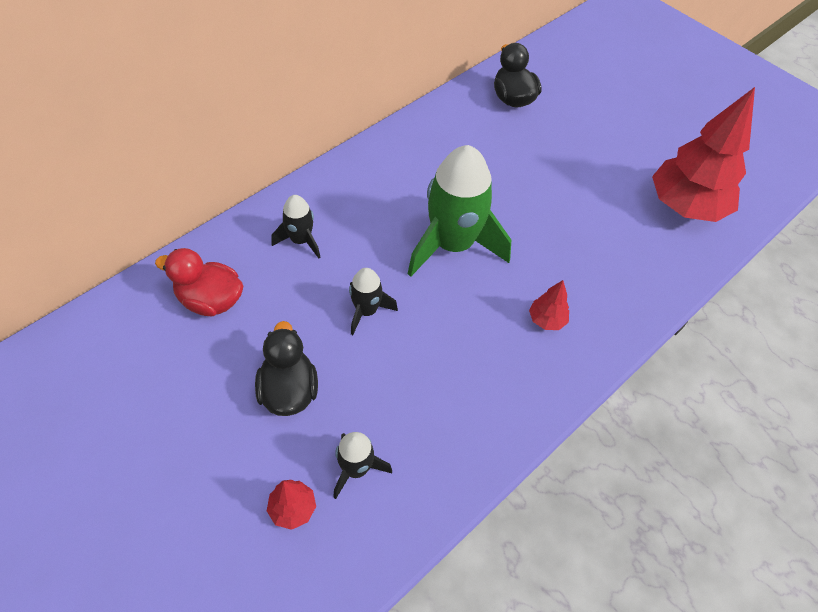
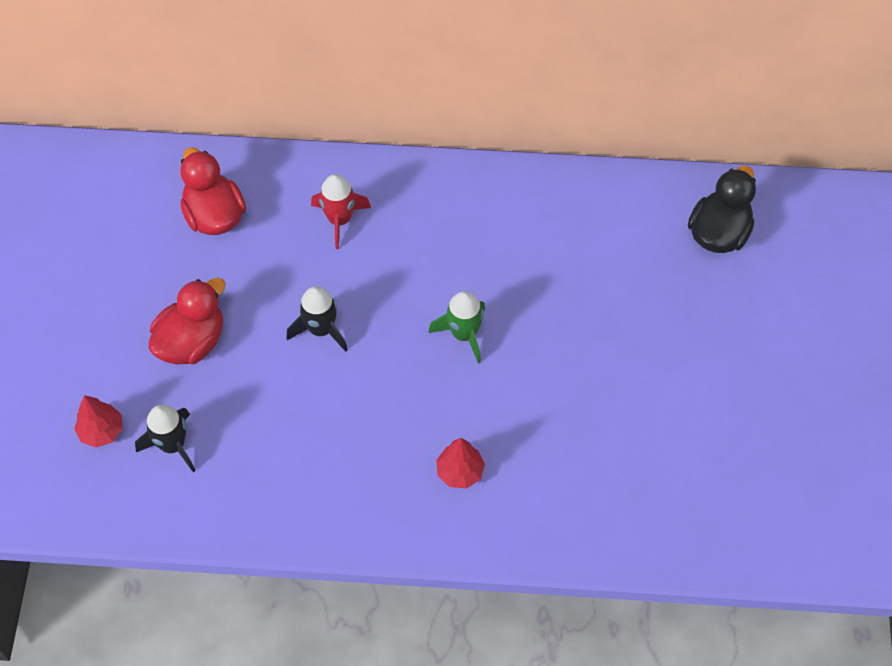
camera: 50 degrees right, 5 degrees up
black duck [255,321,318,416] -> red duck [148,278,226,365]
black rocket [272,195,320,258] -> red rocket [311,174,371,249]
green rocket [408,145,511,277] -> green rocket [429,291,485,364], size x0.49
red tree [652,87,755,222] -> none

